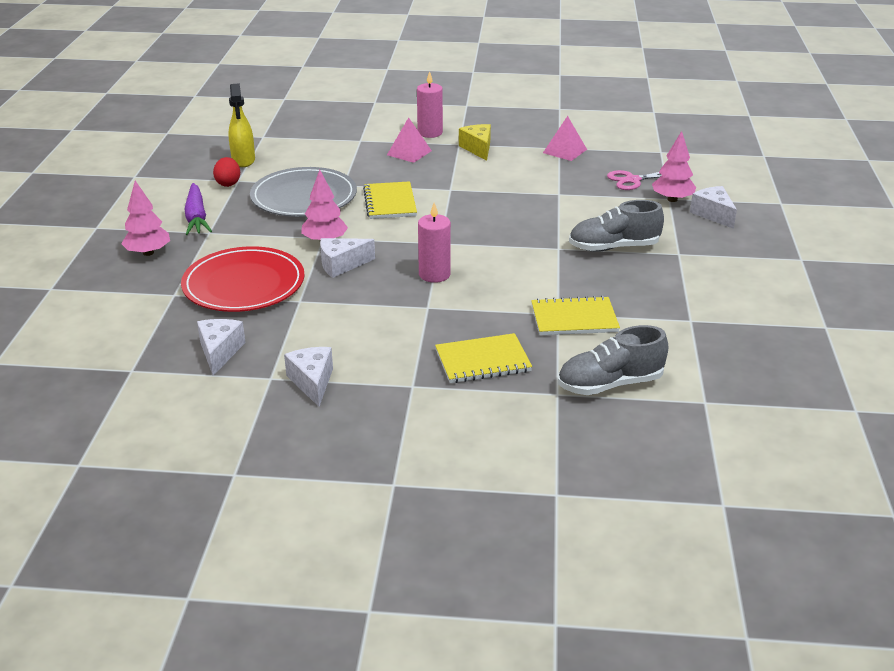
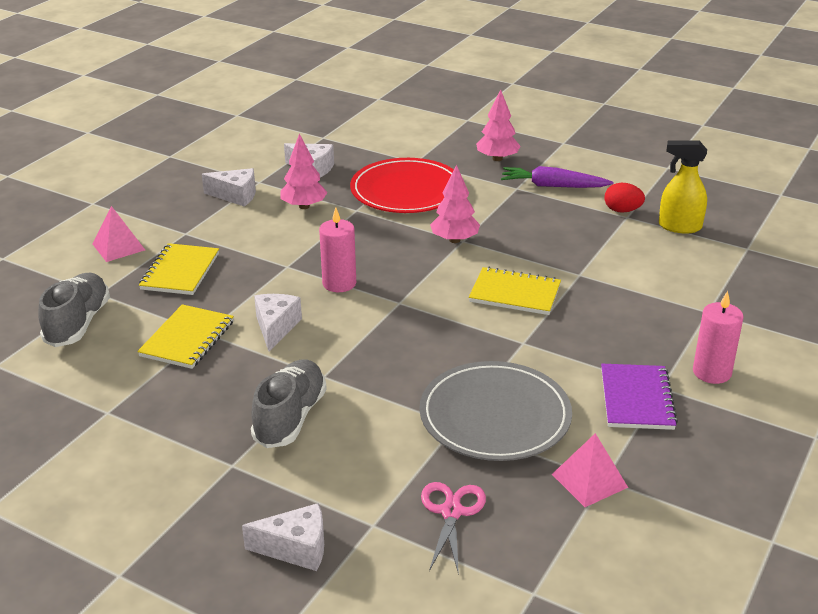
camera: 115 degrees right, 0 degrees up
grey plate [250,167,357,217] -> grey plate moved to [419,361,572,461]
white cheese [320,238,375,278] -> white cheese moved to [254,294,302,351]
pink pyramid [387,117,432,163] -> pink pyramid moved to [92,206,145,262]
yellow cheese [459,124,491,161] -> purple notebook [601,364,678,430]
pink tree [652,131,696,202] -> pink tree moved to [281,134,328,209]

